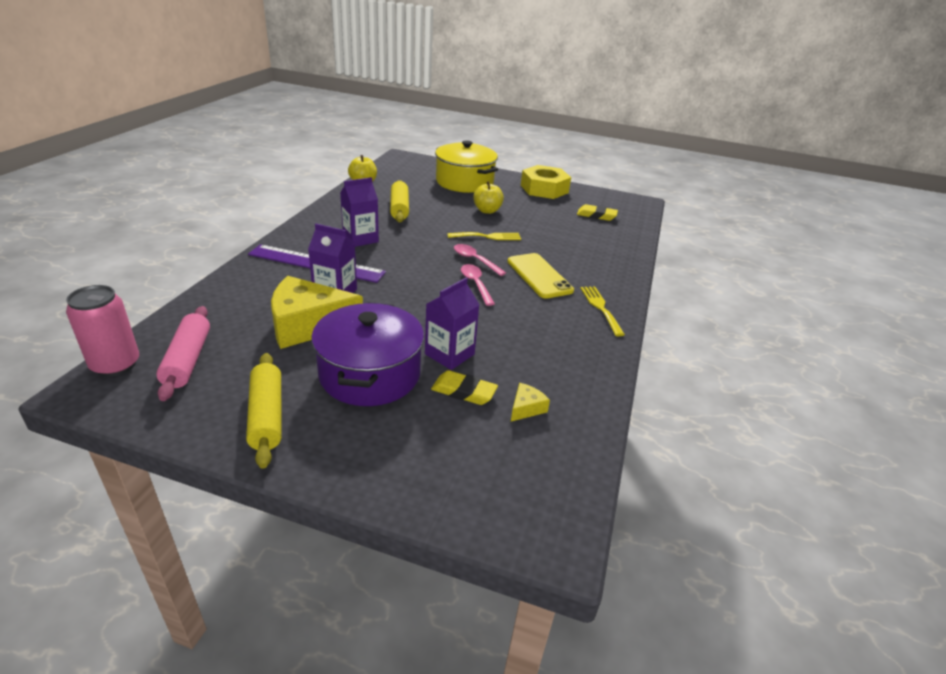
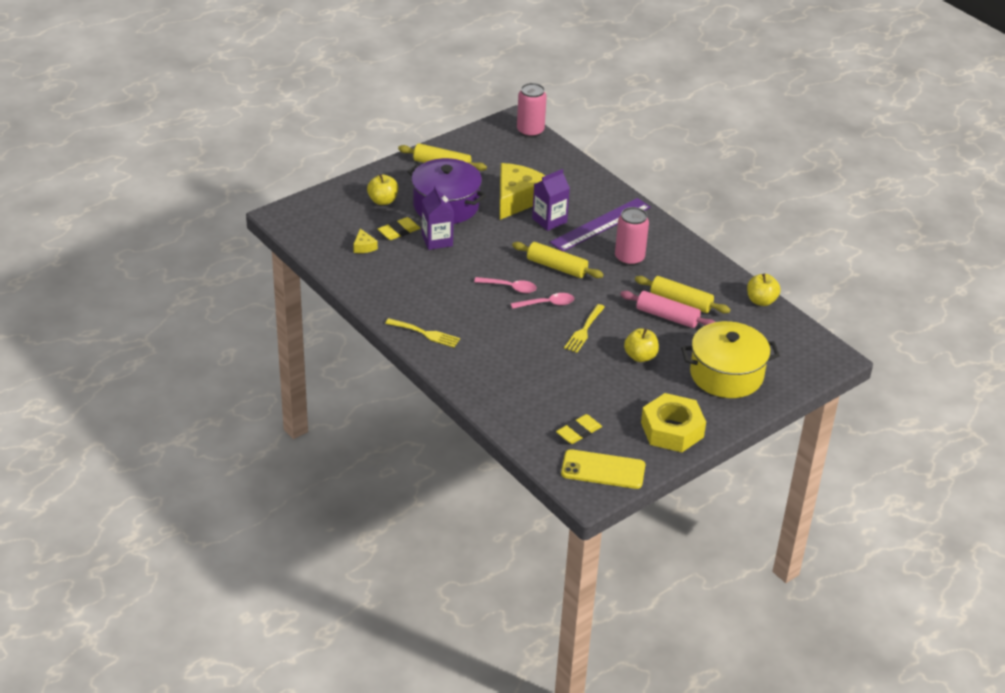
camera: 125 degrees right, 5 degrees up
pink rolling pin [156,306,210,401] -> pink rolling pin moved to [620,291,715,328]
purple carton [340,177,379,247] -> pink can [615,207,649,266]
yellow phone [508,253,574,299] -> yellow phone moved to [561,449,645,489]
none -> yellow apple [367,174,398,205]
none -> yellow rolling pin [512,242,604,278]

